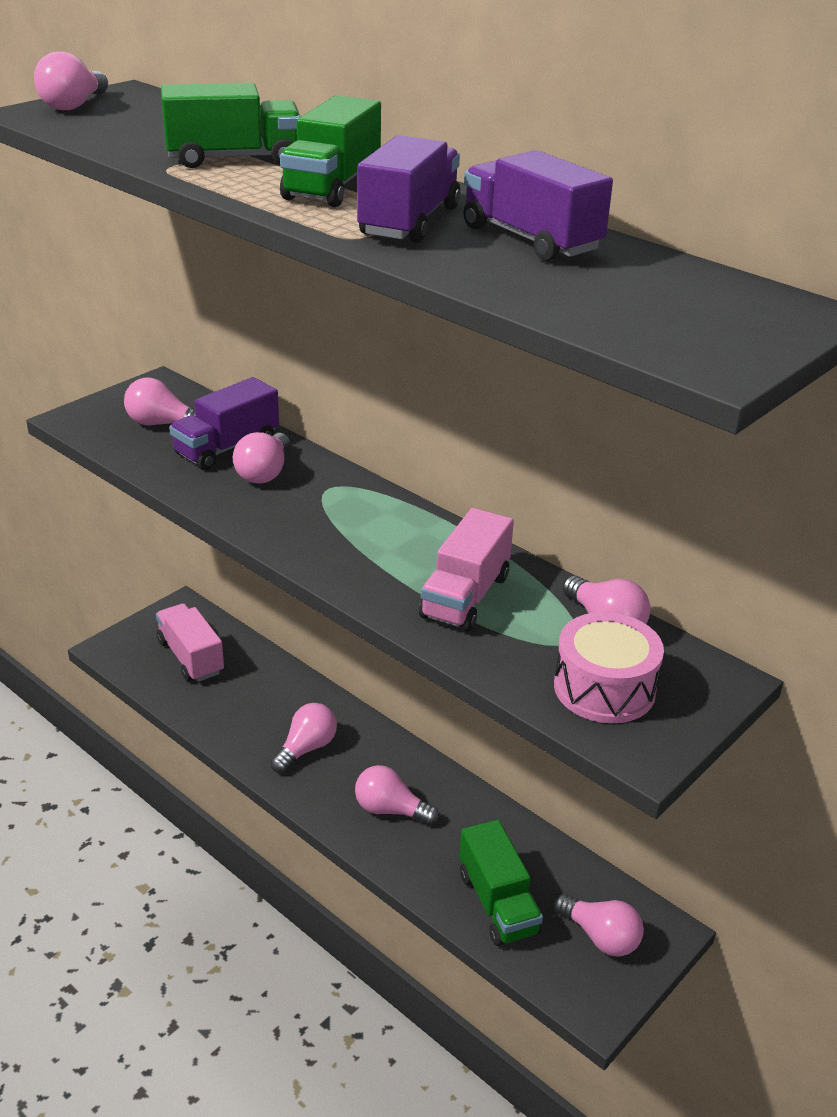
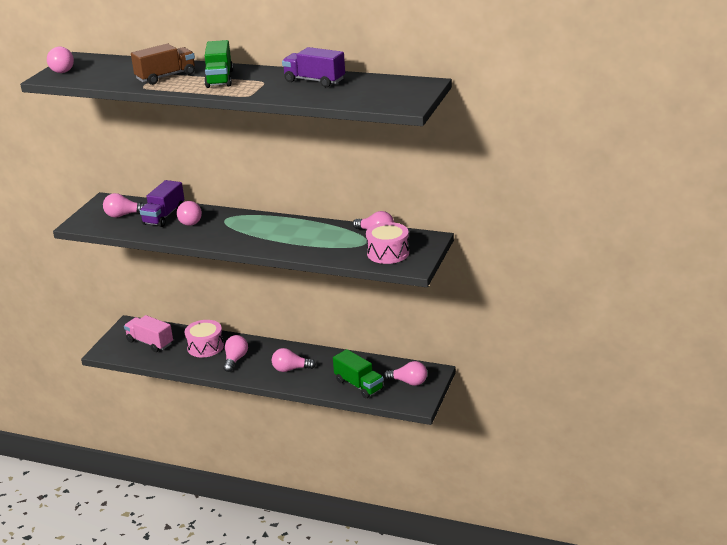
camera: 20 degrees left, 5 degrees down
green truck [161,83,301,168] -> brown truck [131,44,195,85]
purple truck [357,135,460,243] -> none
pink truck [419,508,514,631] -> none
none -> pink drum [185,320,224,357]

